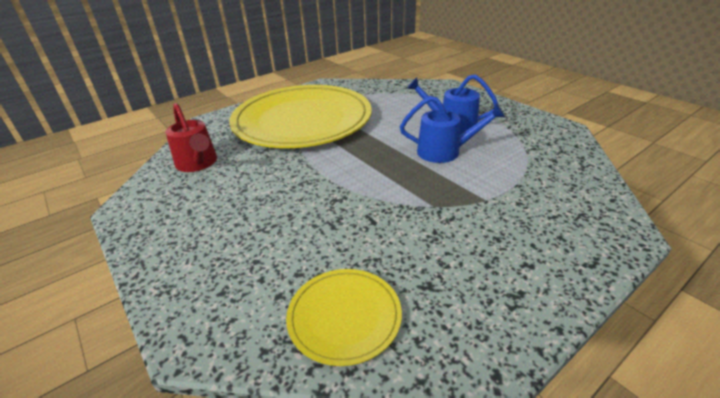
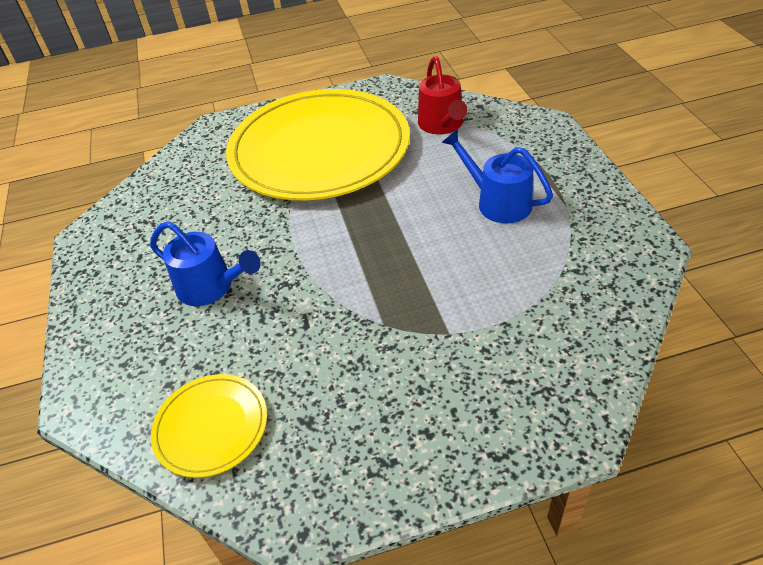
camera: 25 degrees right, 10 degrees up
red watering can [165,103,217,172] -> red watering can moved to [418,56,467,134]
blue watering can [400,96,505,163] -> blue watering can moved to [150,221,261,306]

